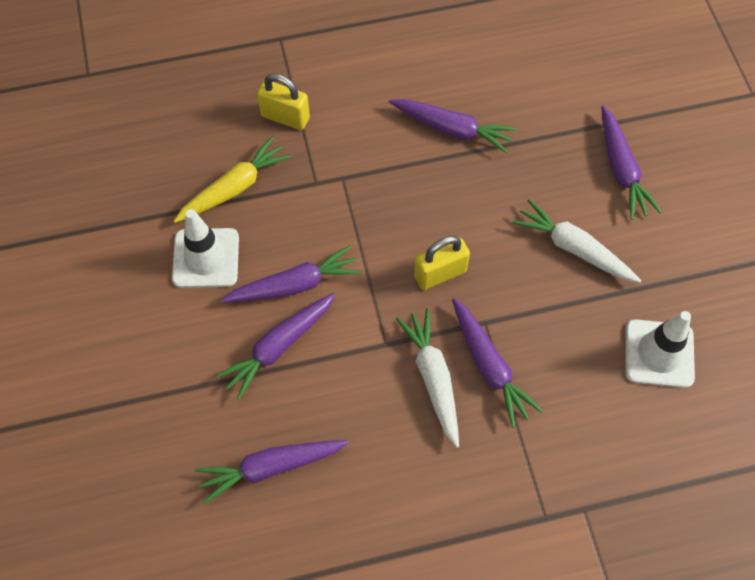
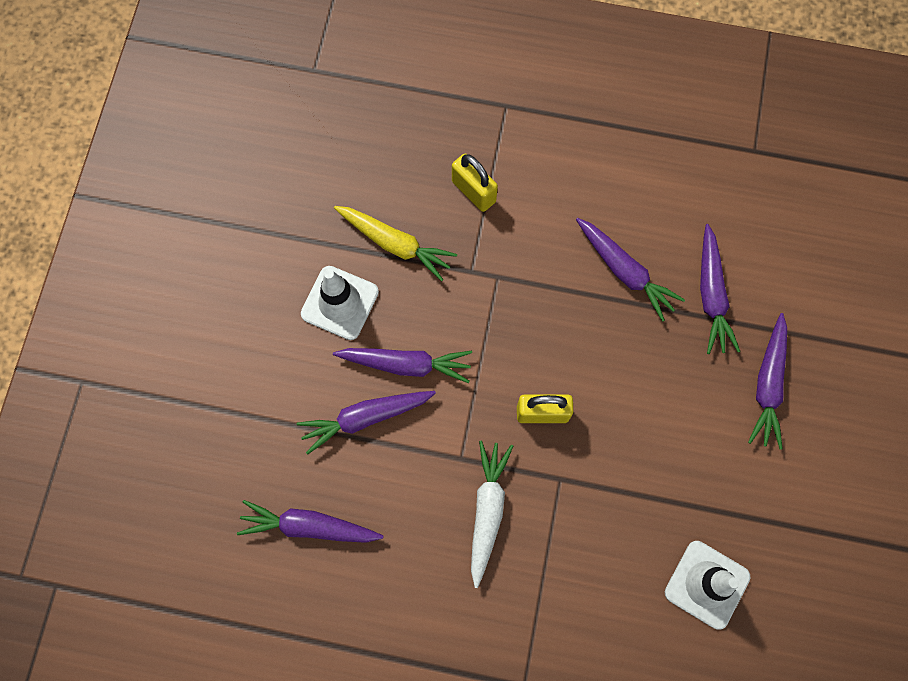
camera: 25 degrees right, 10 degrees up
yellow carrot [174,137,292,223] -> yellow carrot turned 45 degrees clockwise [334,206,457,281]
purple carrot [452,298,543,428] -> purple carrot moved to [700,224,741,354]
white carrot [512,199,641,283] -> none

